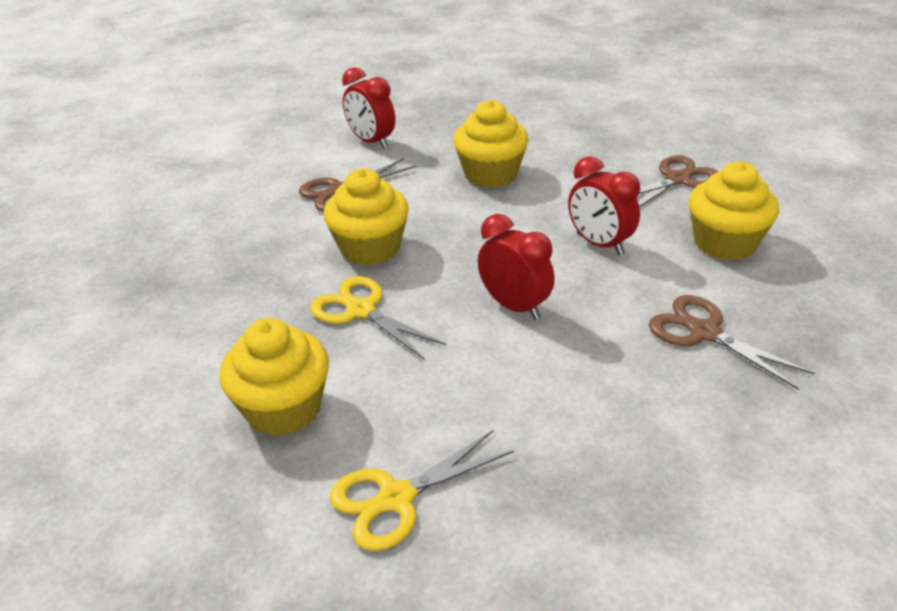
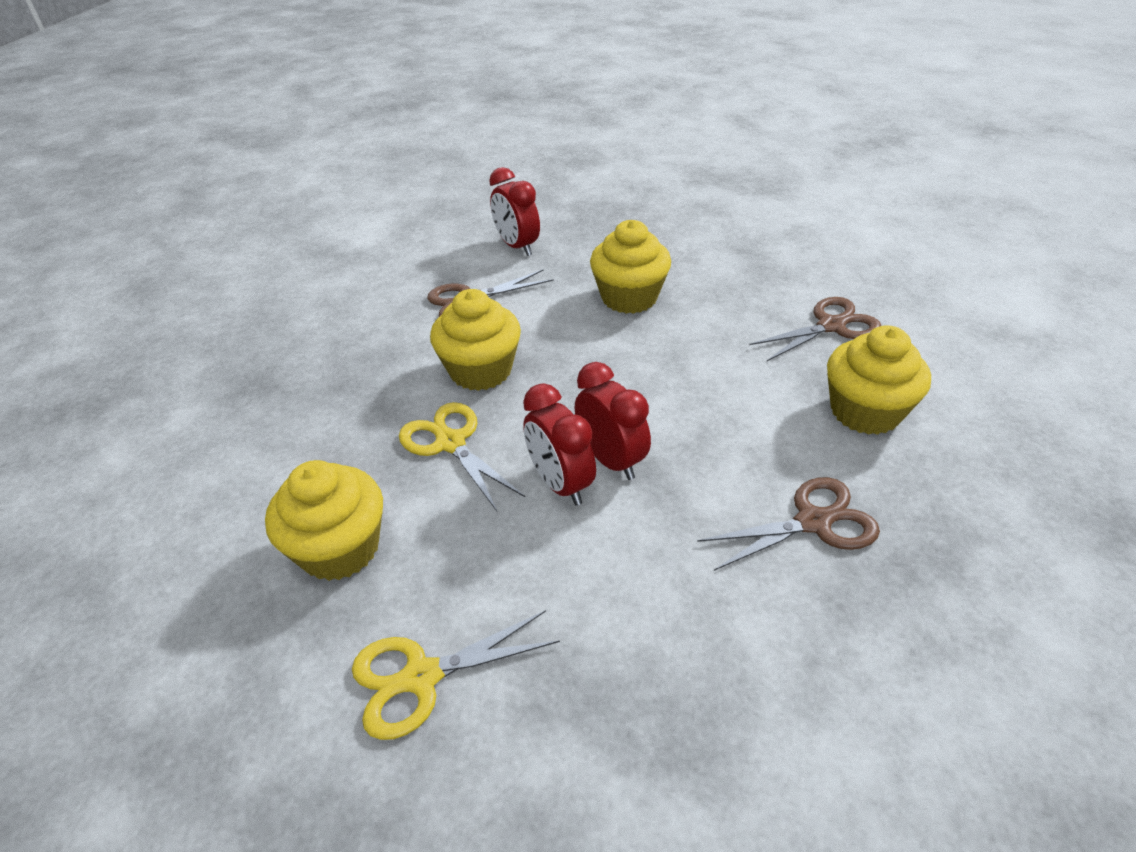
camera: 10 degrees right, 5 degrees up
red clock [568,156,640,255] -> red clock moved to [523,383,596,506]
brown scissors [649,295,815,390] -> brown scissors turned 105 degrees clockwise [697,477,880,571]

